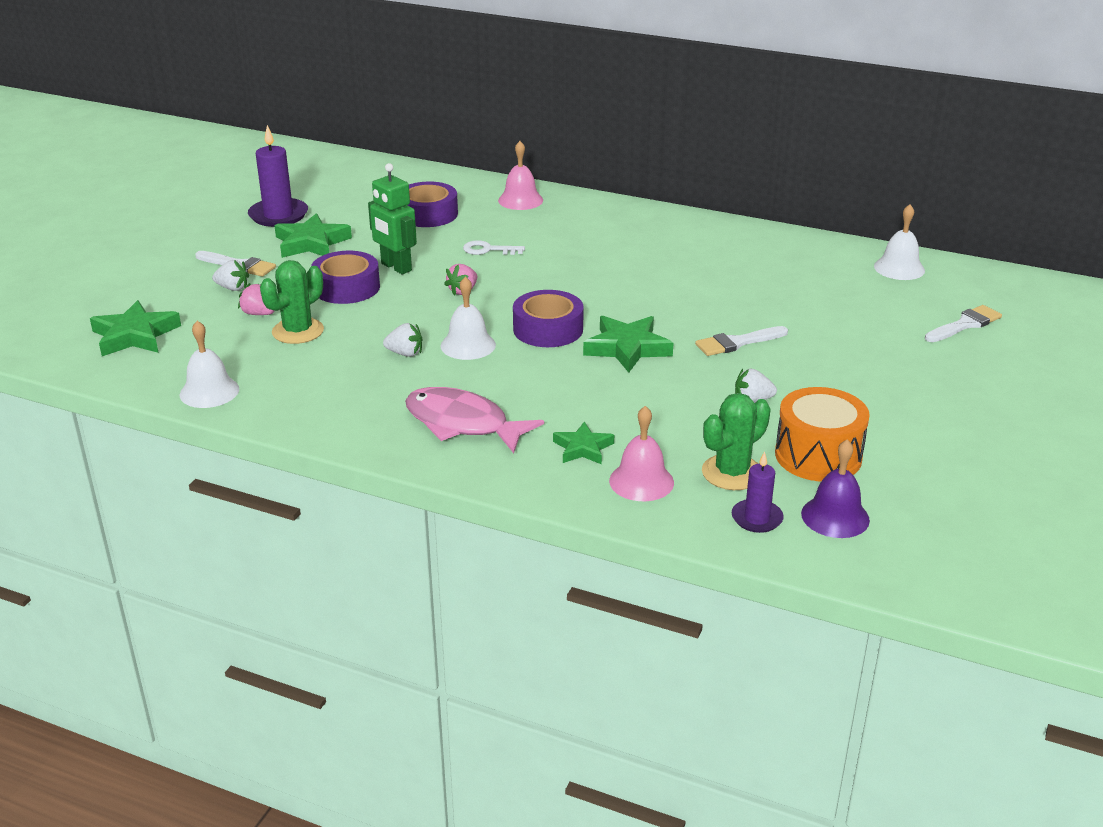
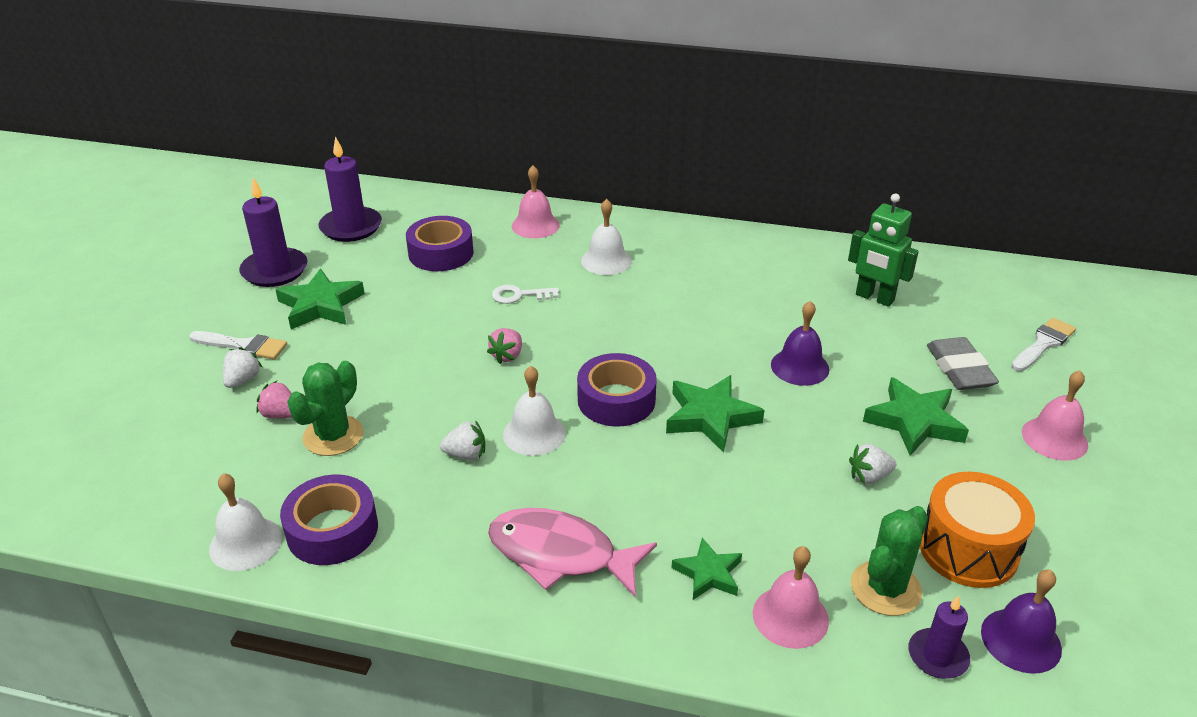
camera: 10 degrees left, 5 degrees up
green star [90,300,181,356] -> green star moved to [863,377,969,456]
white strawberry [212,260,249,291] -> white strawberry turned 75 degrees counterclockwise [223,347,263,388]
purple tape [311,251,380,304] -> purple tape moved to [280,474,378,565]
green robot [368,163,417,274] -> green robot moved to [848,194,919,307]
white brush [695,326,788,356] -> none
white bell [874,204,925,280] -> white bell moved to [581,199,632,275]
none -> purple candle [319,137,382,242]
none -> purple bell [771,301,829,386]
none -> grey eraser [927,337,999,390]
none -> pink bell [1022,370,1088,461]

